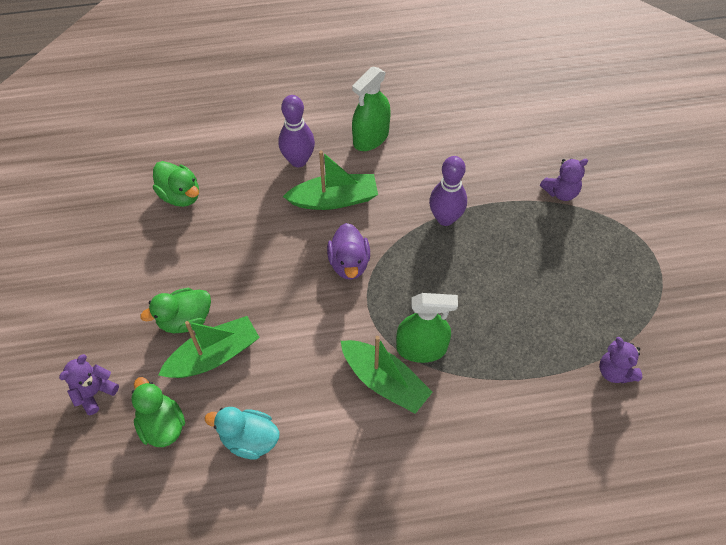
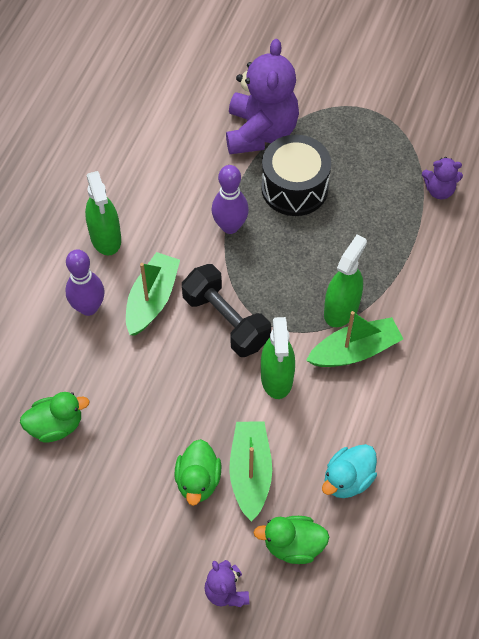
camera: 60 degrees left, 0 degrees up
purple duck [327,223,370,280] -> black dumbbell [182,264,271,357]
purple teddy bear [540,158,588,201] -> purple teddy bear [226,39,299,154], size x2.10
none -> black drum [261,135,331,216]
none -> green spray bottle [261,317,295,399]

